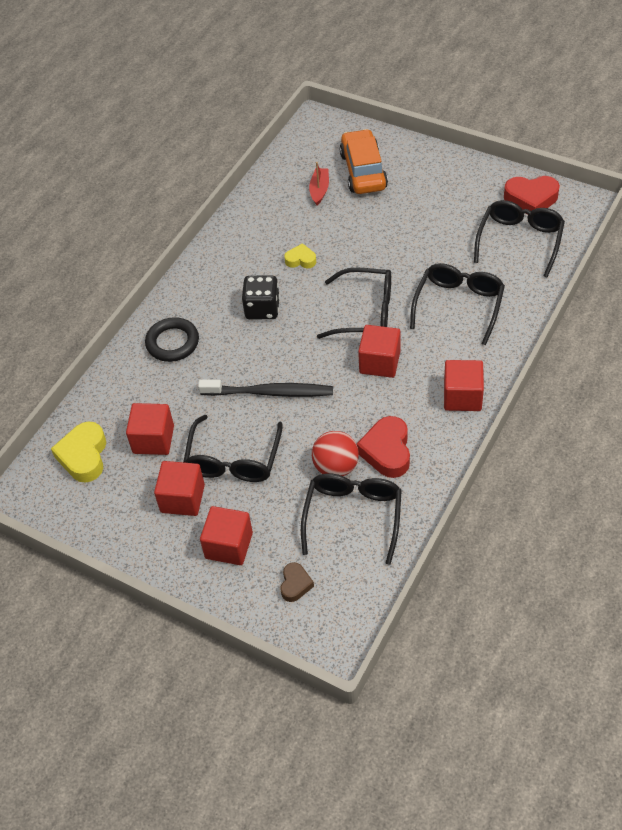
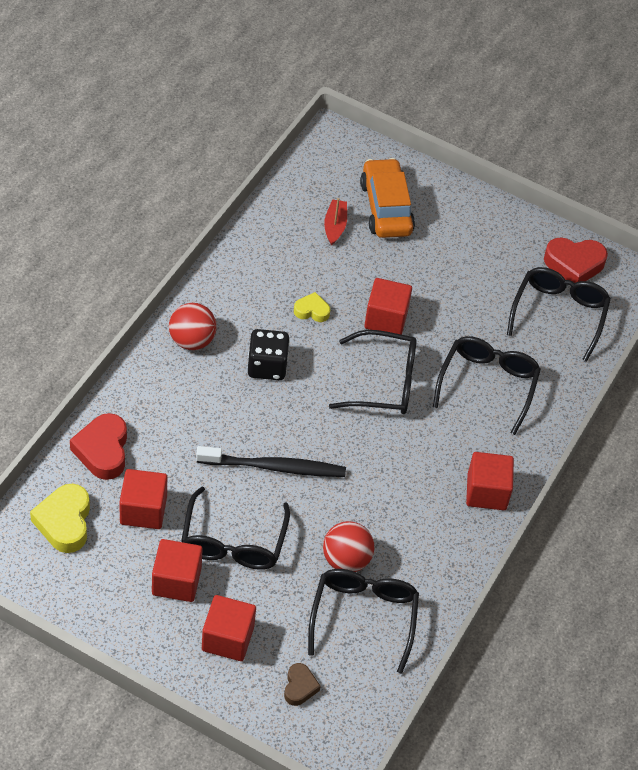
camera: 10 degrees left, 0 degrees up
black ring [145,317,199,362] -> none
red heart [356,416,410,478] -> red heart moved to [70,413,127,480]
red cube [358,325,400,378] -> red cube moved to [364,278,412,335]
none -> red ball [169,303,217,350]

